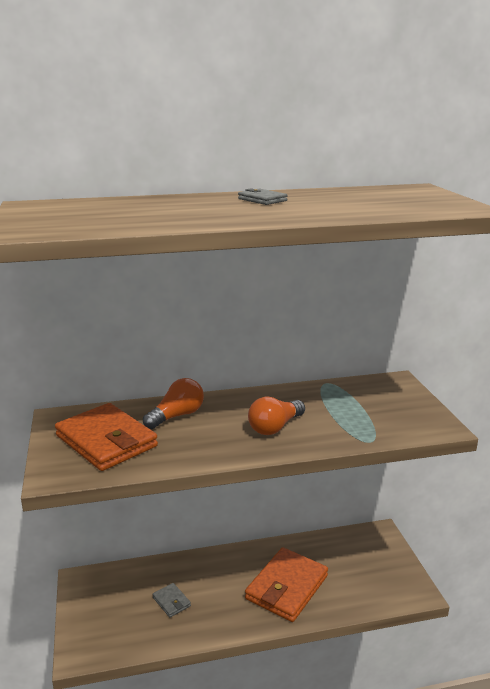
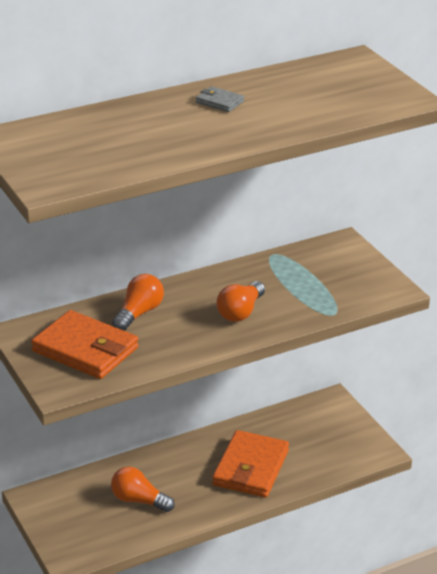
camera: 15 degrees left, 10 degrees up
grey wallet [152,583,191,618] -> orange light bulb [111,467,175,512]

